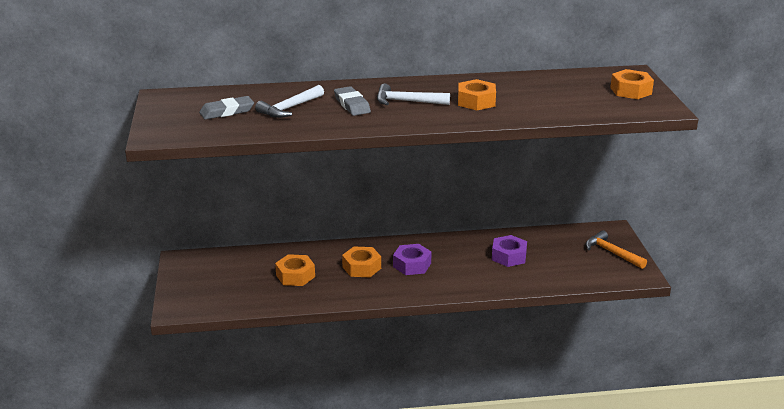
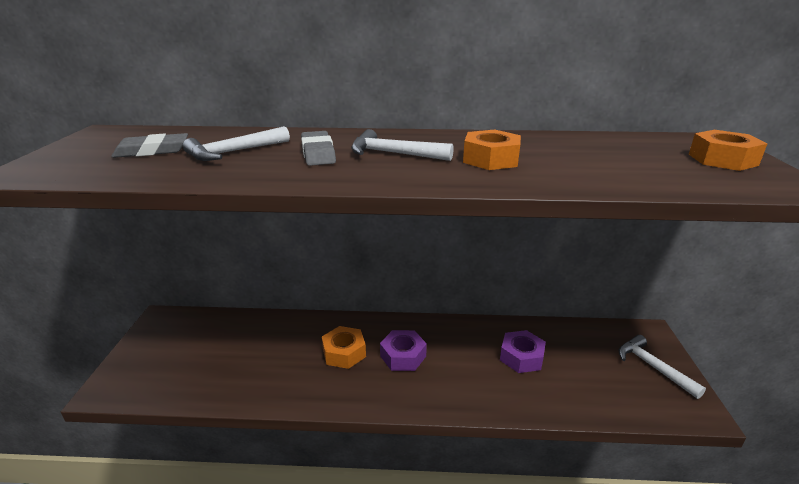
camera: 10 degrees right, 0 degrees up
orange nut [275,254,315,286] -> none
orange hammer [586,230,647,269] -> white hammer [619,335,706,399]

